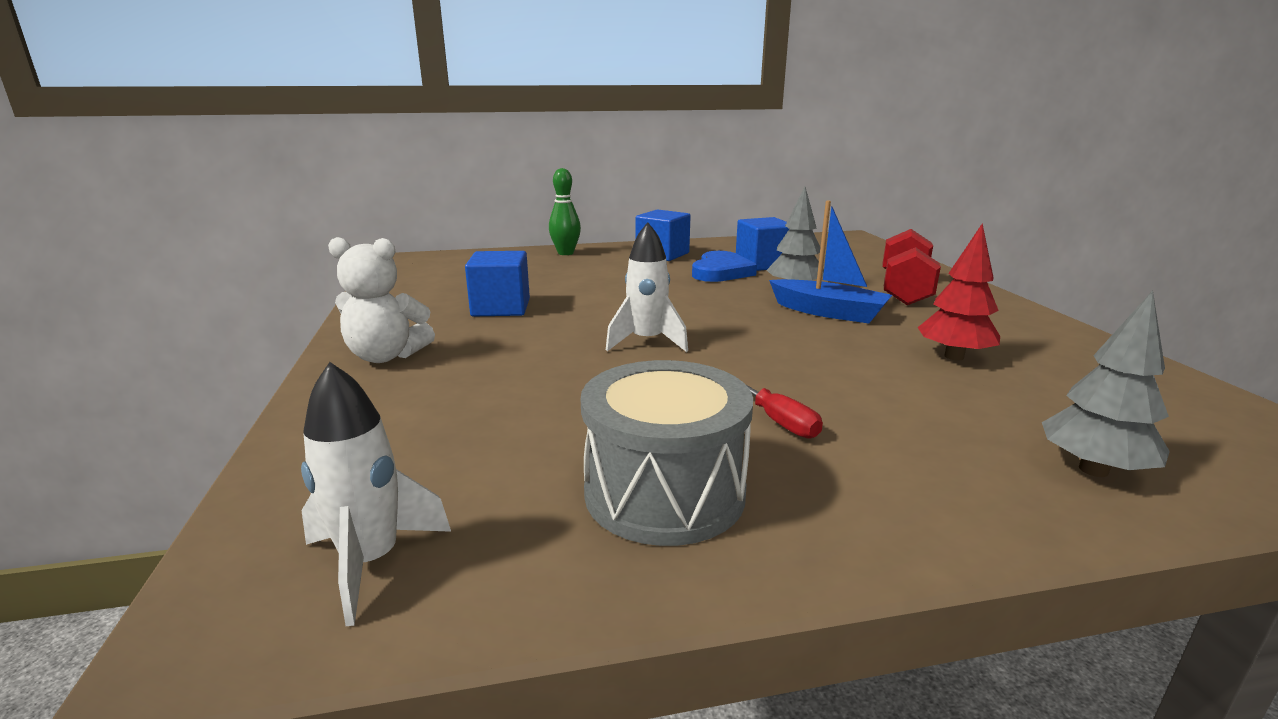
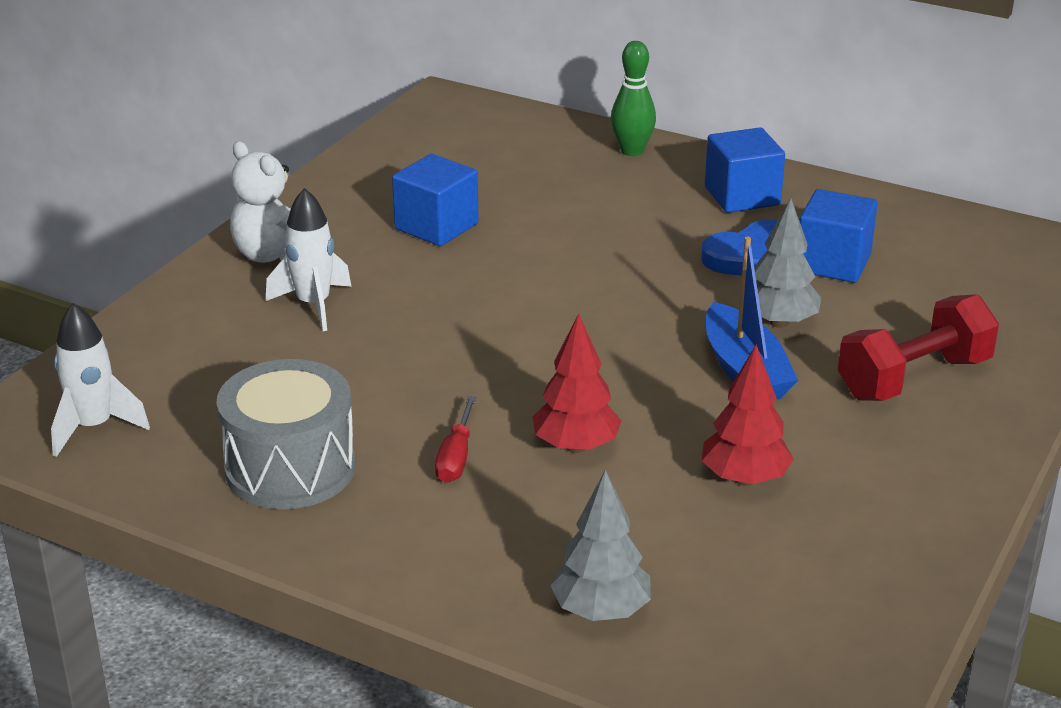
camera: 40 degrees right, 10 degrees up
white rocket [606,222,688,352] -> white rocket moved to [265,188,352,331]
none -> red tree [532,313,622,453]

